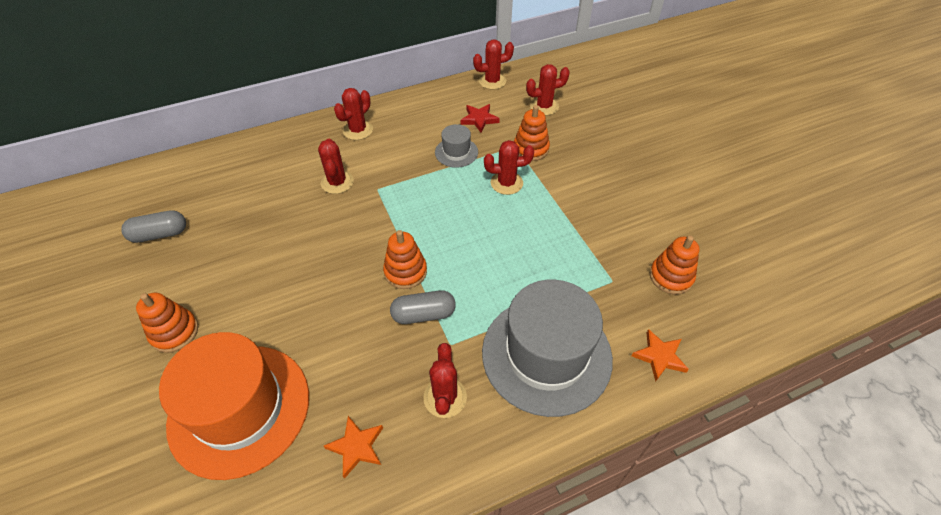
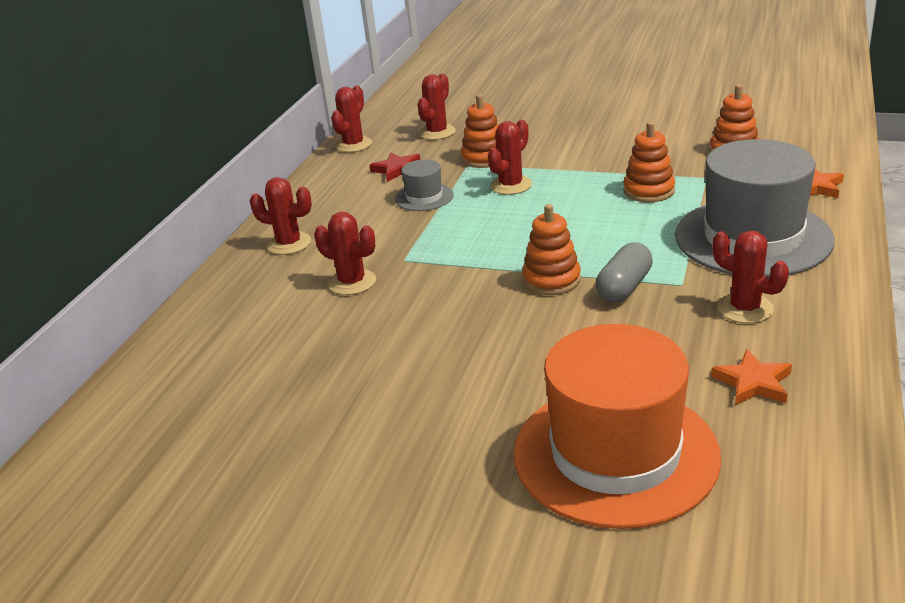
camera: 45 degrees left, 20 degrees down
grey capsule [121,210,186,243] -> none
orange stacking toy [136,293,198,353] -> orange stacking toy moved to [623,122,675,202]
red cactus [334,88,373,140] -> red cactus turned 60 degrees counterclockwise [250,177,312,255]

